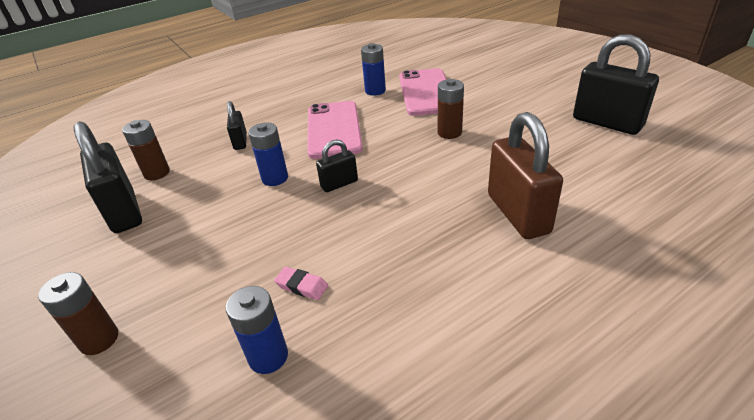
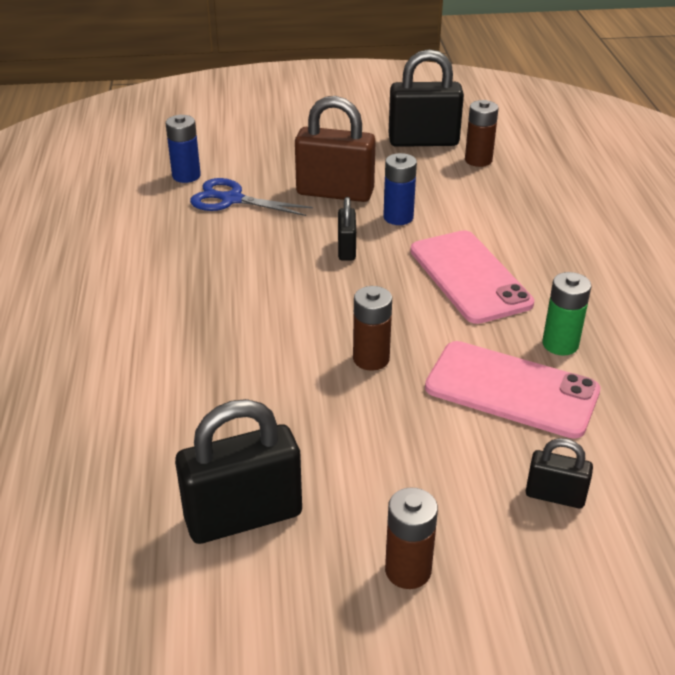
camera: 115 degrees right, 0 degrees up
brown battery [38,272,118,355] -> brown battery moved to [385,487,438,589]
black padlock [227,101,247,150] -> black padlock moved to [526,438,593,508]
pink eraser [274,267,328,300] -> blue scissors [190,178,313,216]
pink phone [307,101,363,159] -> pink phone turned 45 degrees clockwise [410,230,534,324]
blue battery [361,43,386,96] -> green battery [542,272,592,356]
brown padlock [488,112,563,239] -> brown padlock moved to [295,96,376,202]

